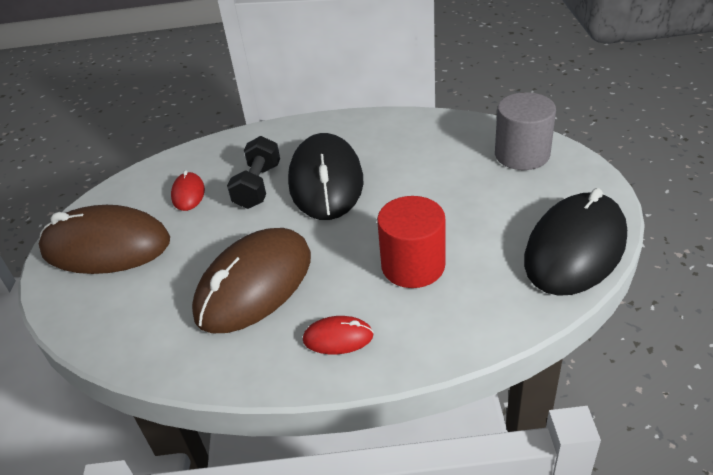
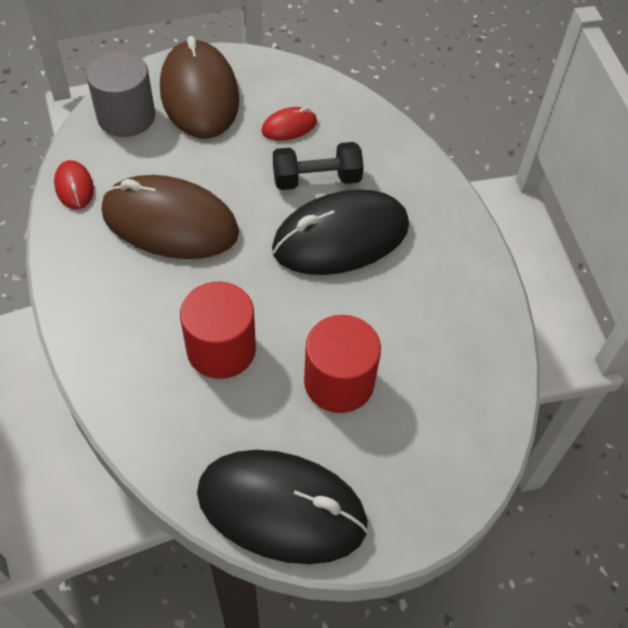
camera: 65 degrees right, 15 degrees up
red mouse [303,316,373,354] -> red mouse moved to [54,160,94,209]
grey cylinder [495,92,556,170] -> grey cylinder moved to [86,51,155,137]
none -> red cylinder [304,315,381,413]

